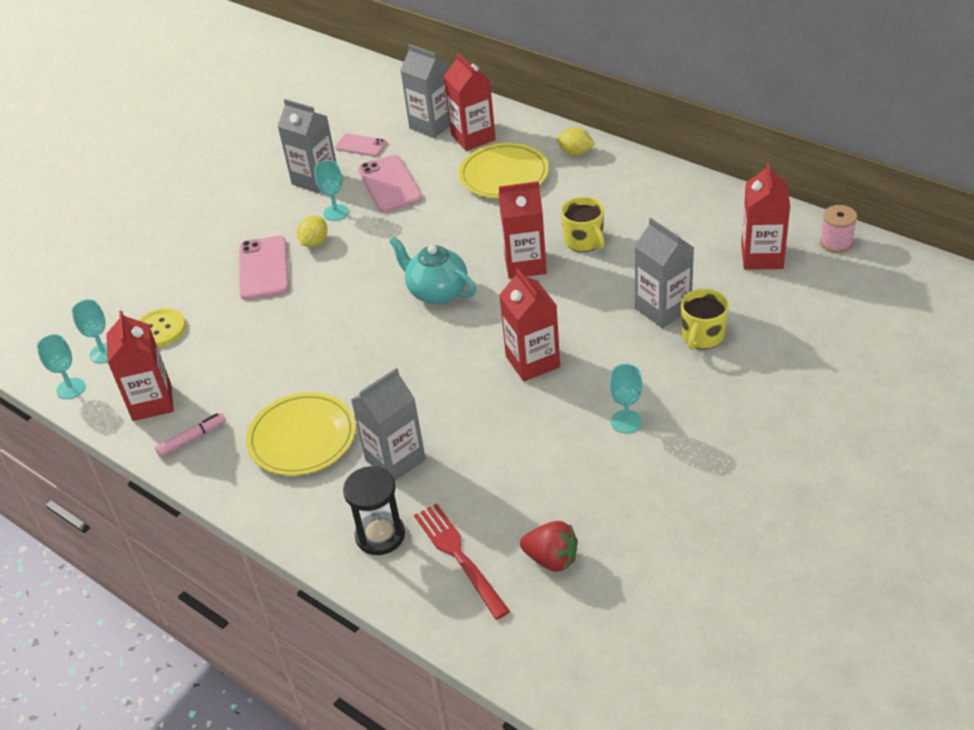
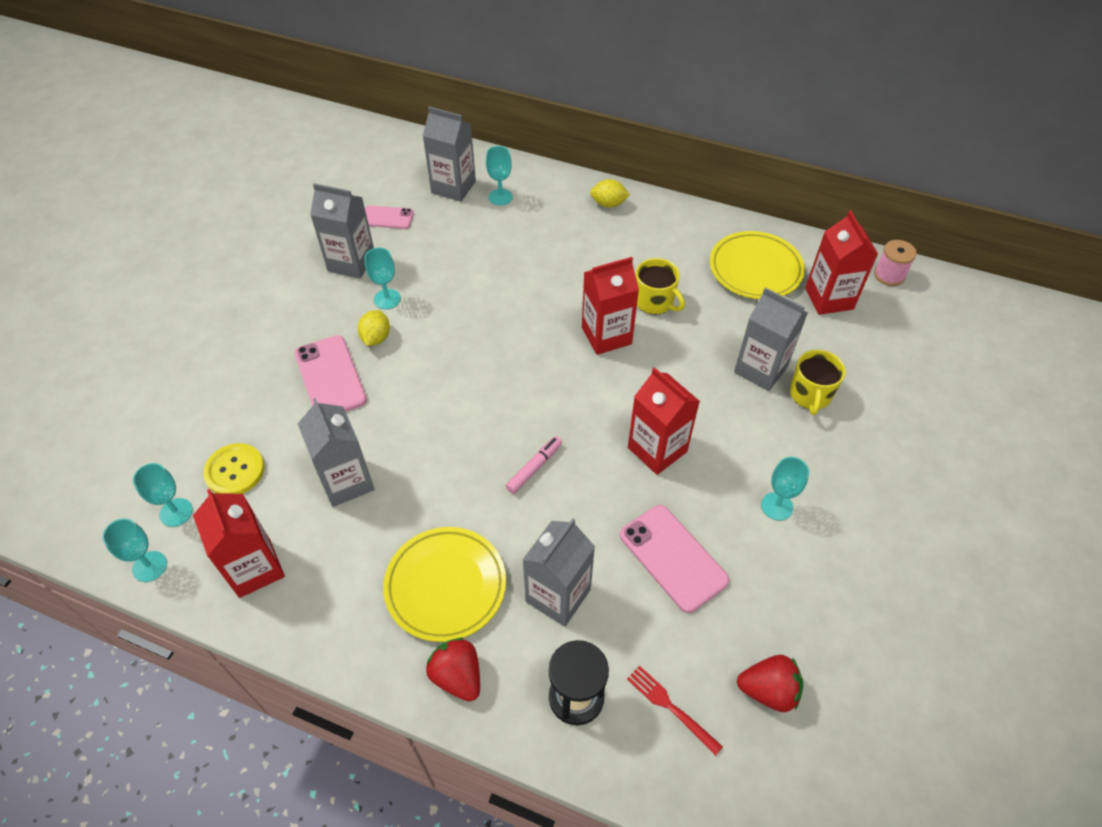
camera: 20 degrees left, 10 degrees up
pink marker [155,413,226,457] -> pink marker moved to [506,436,562,494]
pink phone [358,155,422,212] -> pink phone moved to [620,505,730,613]
turquoise teapot [389,237,476,304] -> none
red fork [414,503,510,620] -> red fork [627,666,723,756], size x0.65
red carton [444,53,496,151] -> turquoise goblet [486,146,513,206]
yellow plate [459,143,549,198] -> yellow plate moved to [710,231,805,299]
none -> grey carton [298,398,374,507]
none -> red strawberry [426,638,480,702]

